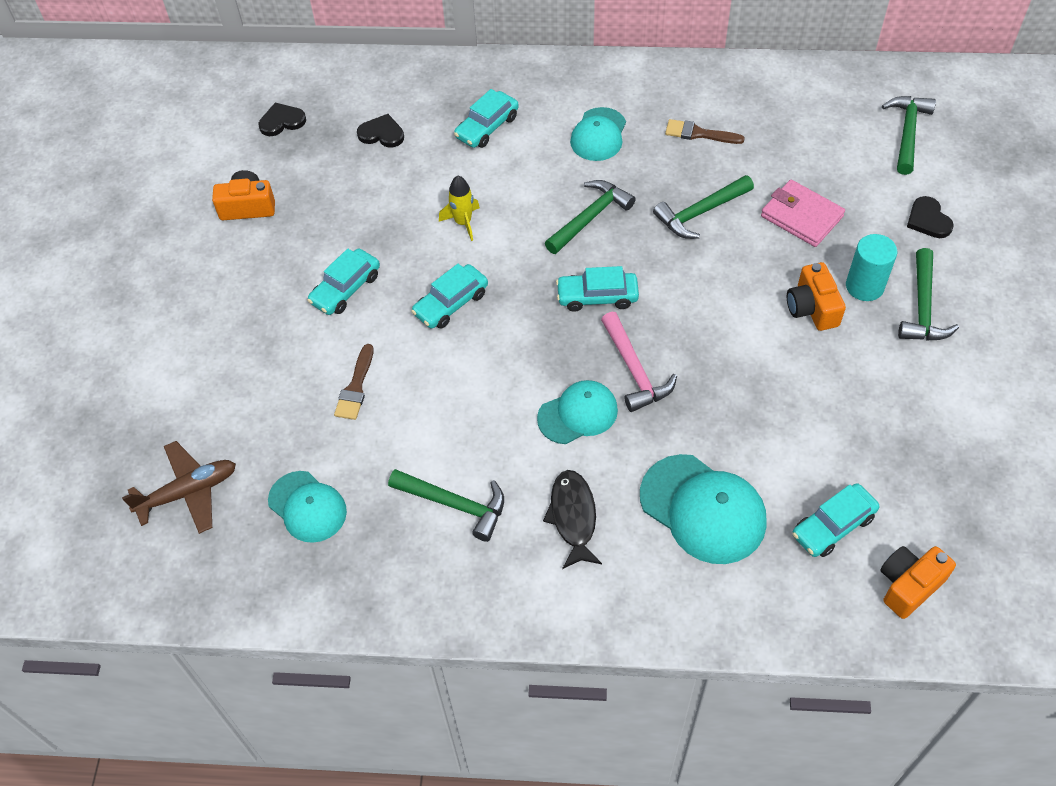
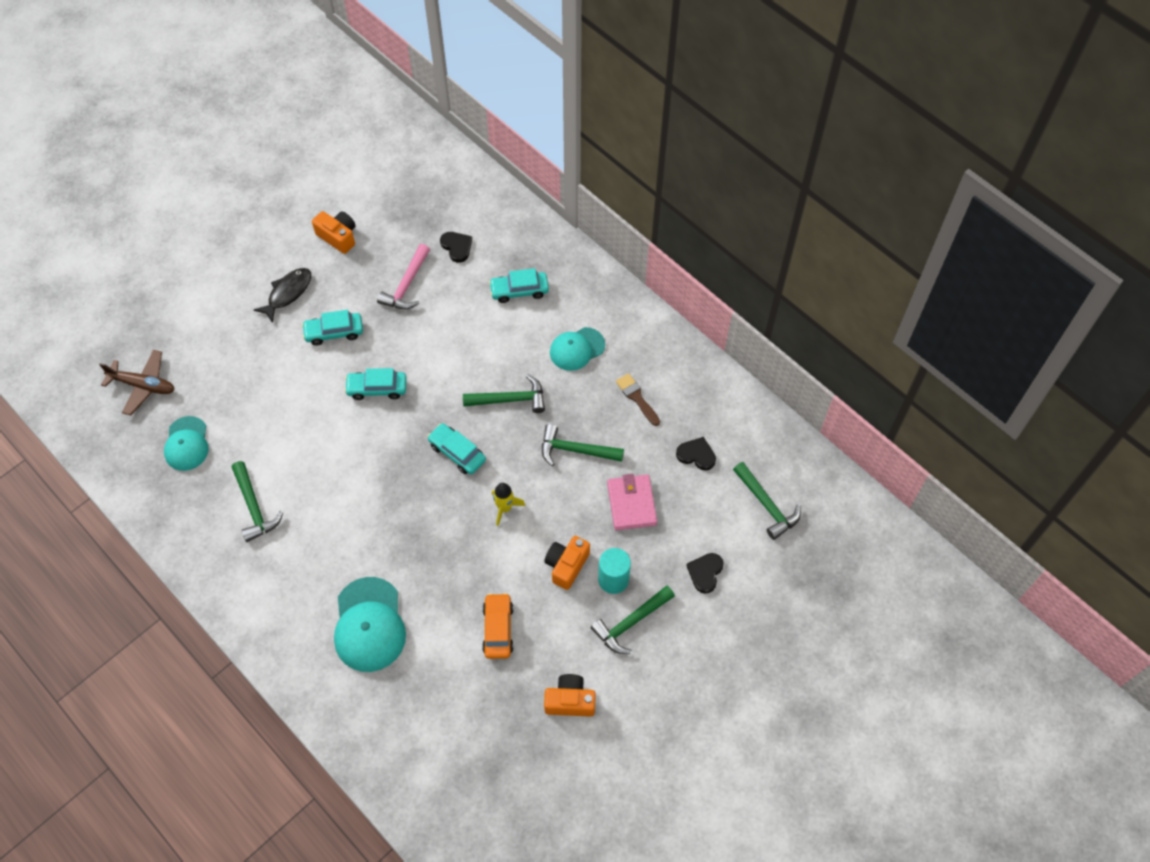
camera: 40 degrees right, 5 degrees up
black heart [258,103,306,136] -> black heart moved to [676,437,716,470]
brown brush [334,344,374,420] -> none
yellow rocket [439,176,480,241] -> yellow rocket moved to [492,483,525,526]
turquoise cap [537,380,618,444] -> none
black fish [543,470,602,569] -> black fish moved to [254,268,311,323]
pink hammer [601,312,677,412] -> pink hammer moved to [377,244,430,309]
turquoise car [792,483,879,557] -> none
orange camera [880,546,956,619] -> orange camera moved to [544,674,596,717]
green hammer [882,96,936,175] -> green hammer turned 90 degrees clockwise [733,462,801,540]
none -> orange car [482,593,513,659]

